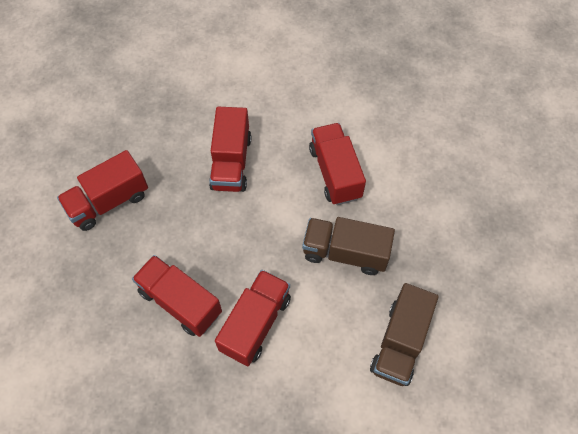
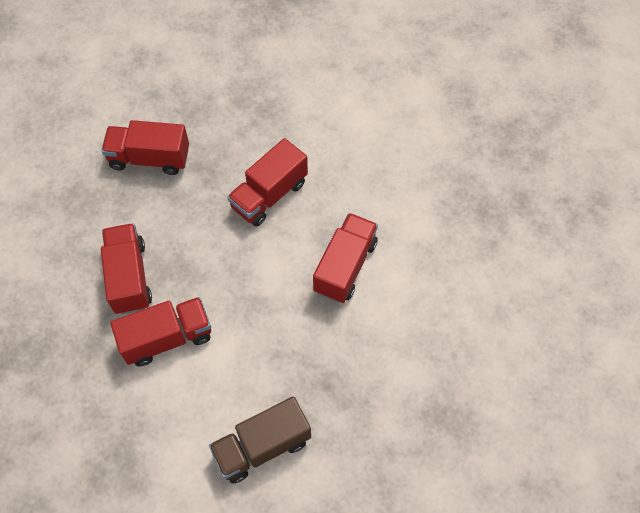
camera: 40 degrees right, 0 degrees up
brown truck [302,217,395,275] -> none

